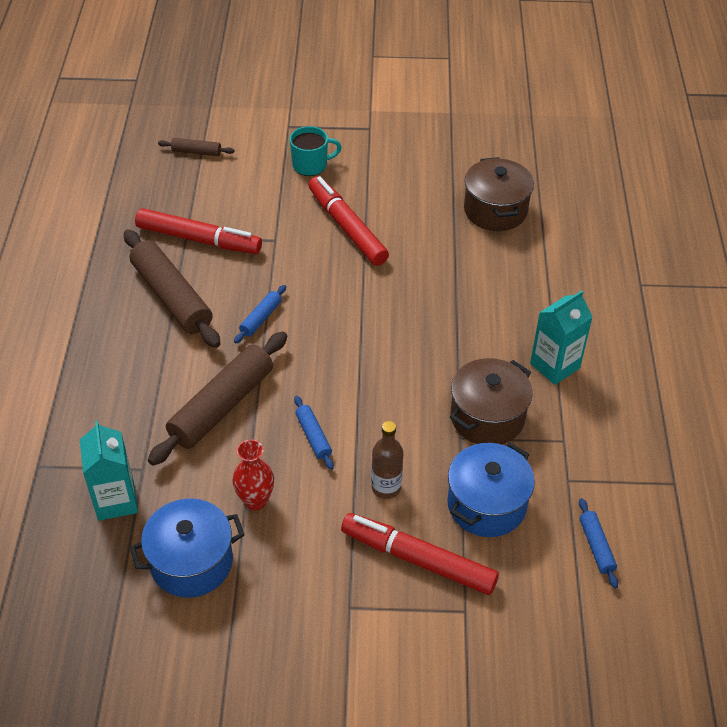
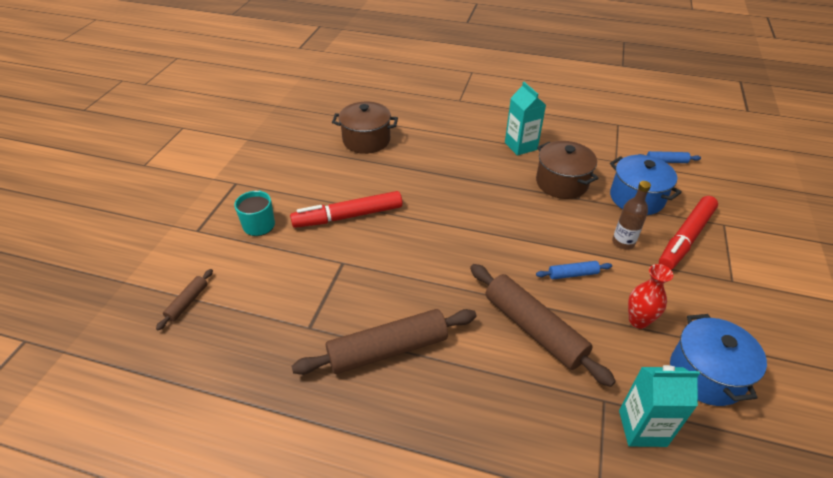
camera: 75 degrees left, 5 degrees down
red marker [135,208,262,254] -> none
blue rolling pin [234,285,286,343] -> none

